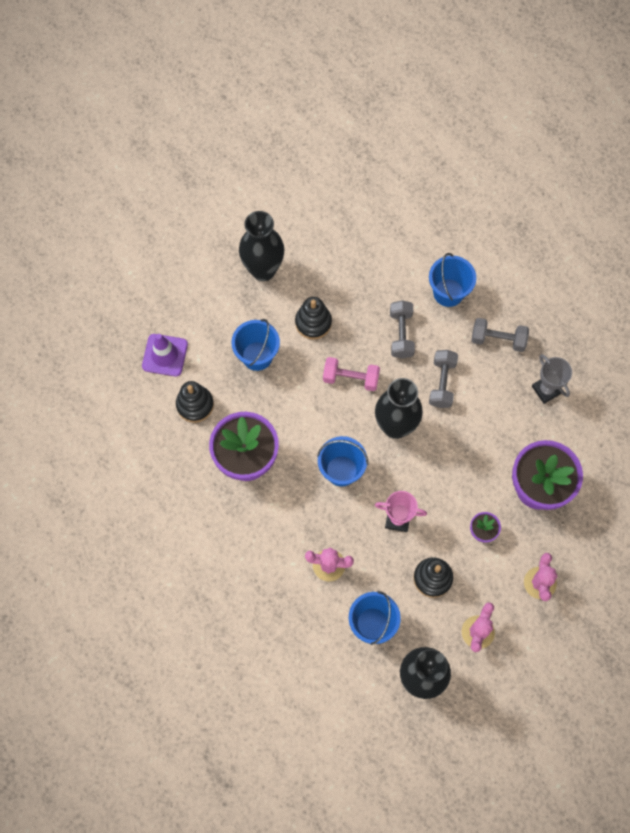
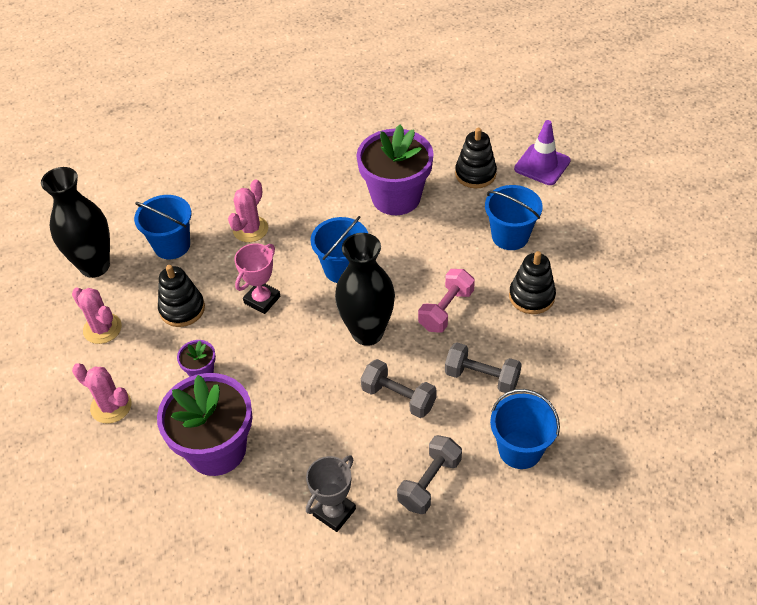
camera: 115 degrees right, 20 degrees down
black vase [239,211,284,281] -> none
grey trophy [532,354,572,404] -> grey trophy turned 45 degrees counterclockwise [306,455,356,532]

